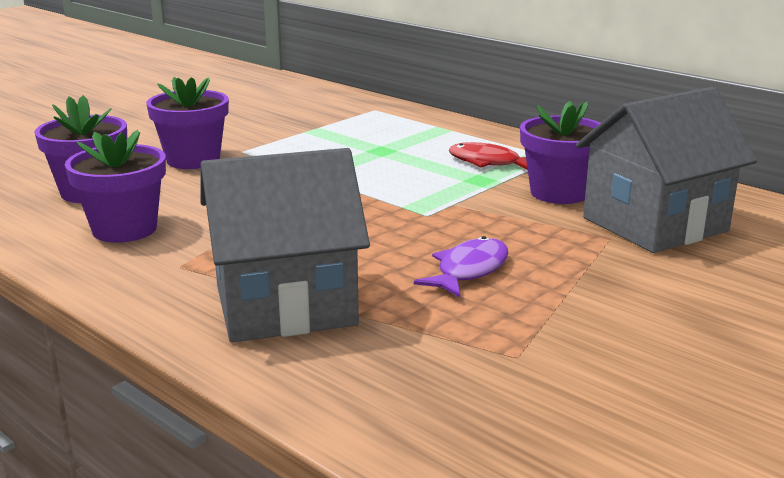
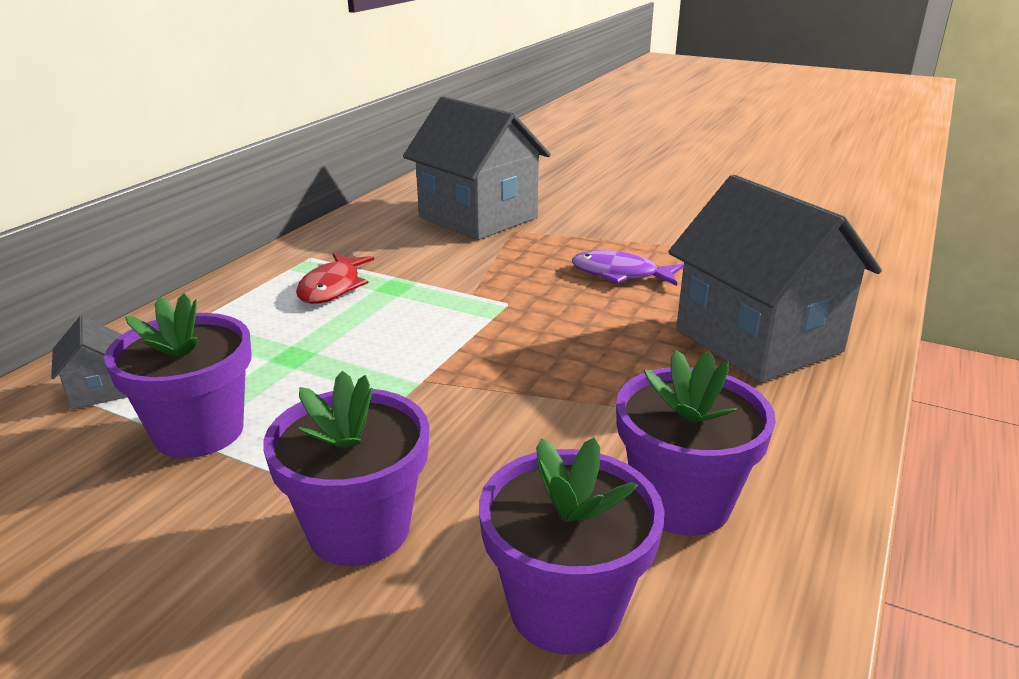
camera: 105 degrees left, 5 degrees up
purple flower pot [520,101,600,204] -> purple flower pot moved to [104,293,251,458]
none -> grey house [51,316,127,409]

